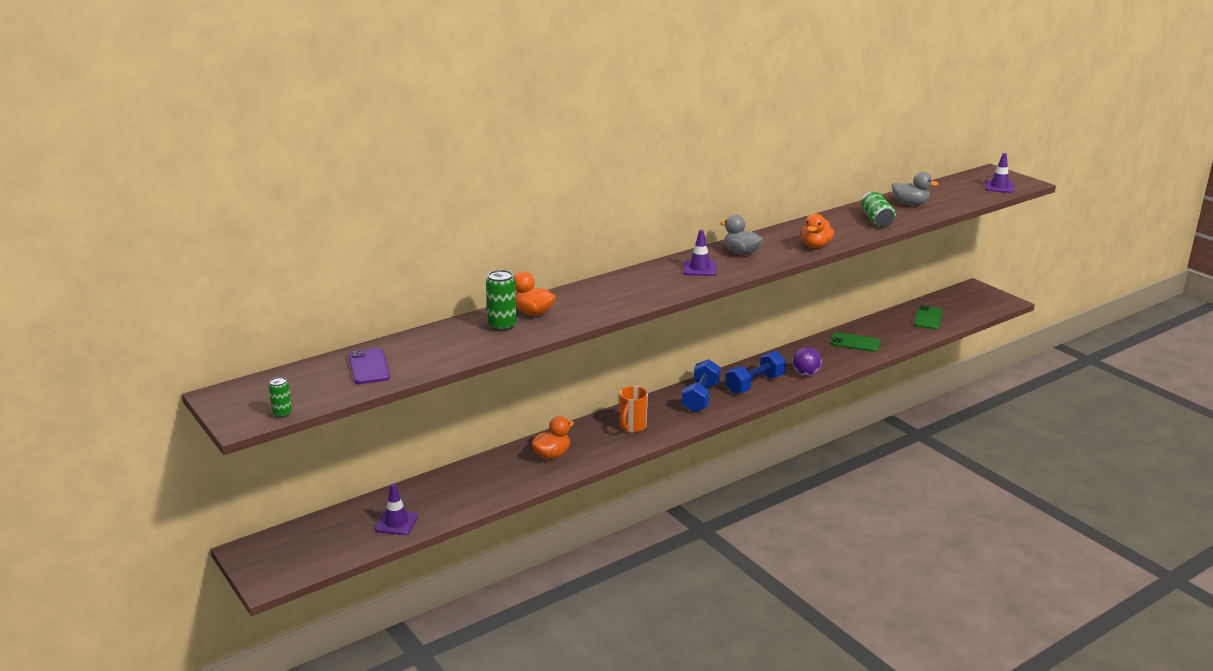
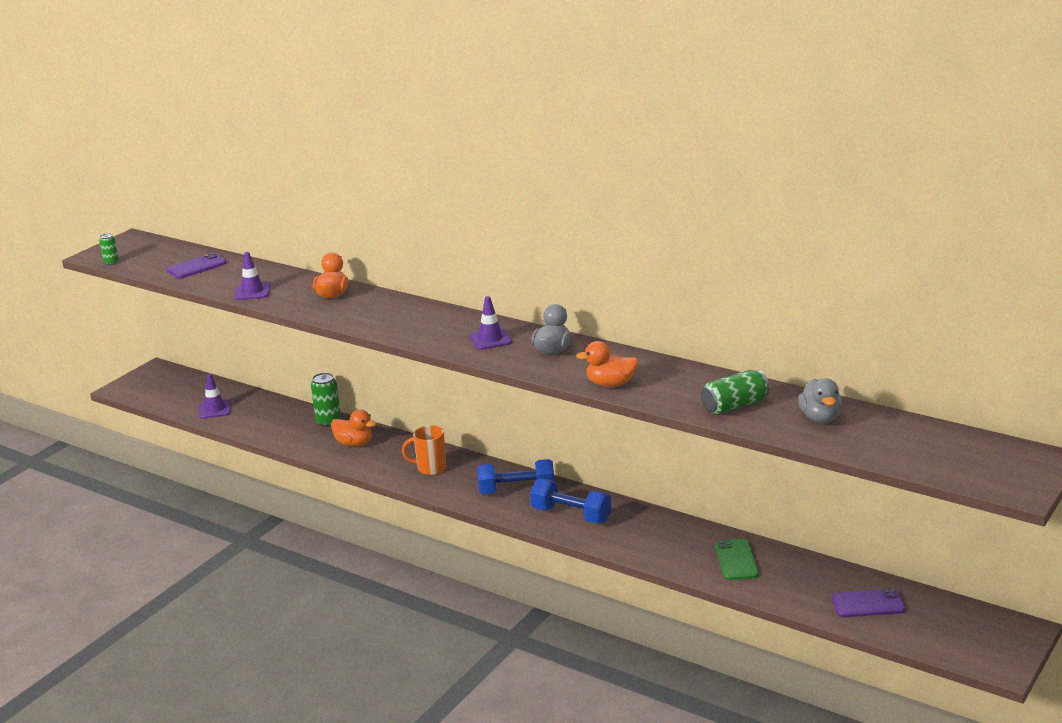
camera: 70 degrees right, 0 degrees up
green can [486,270,517,331] -> green can moved to [311,373,341,427]
purple ball [792,347,822,376] -> none
green phone [914,305,943,329] -> purple phone [832,589,906,617]
purple traffic cone [985,153,1014,193] -> purple traffic cone moved to [234,252,270,300]

